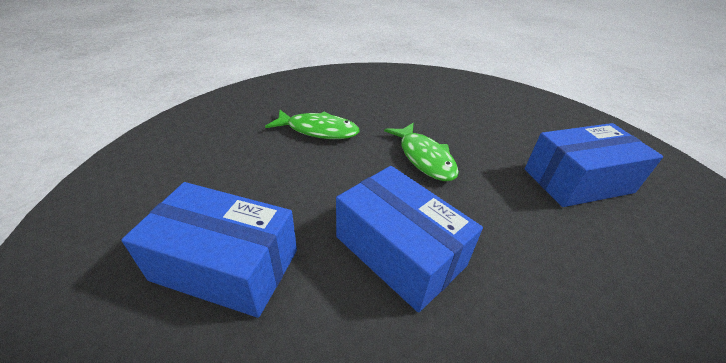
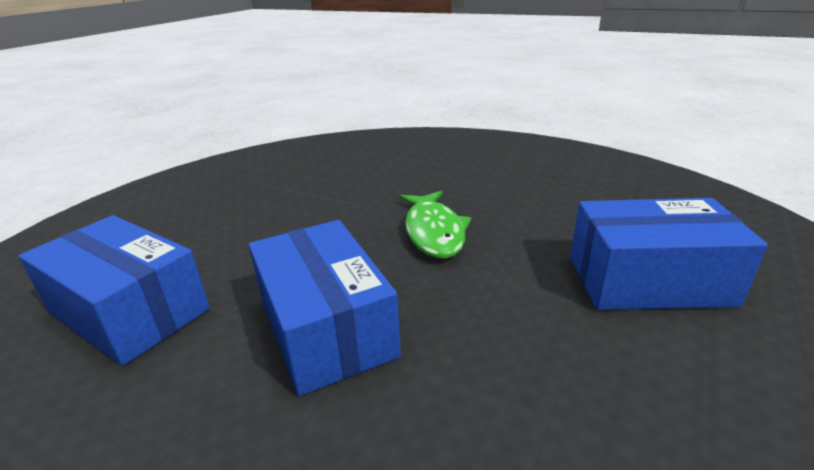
camera: 20 degrees right, 10 degrees down
green fish [265,110,360,139] -> none

